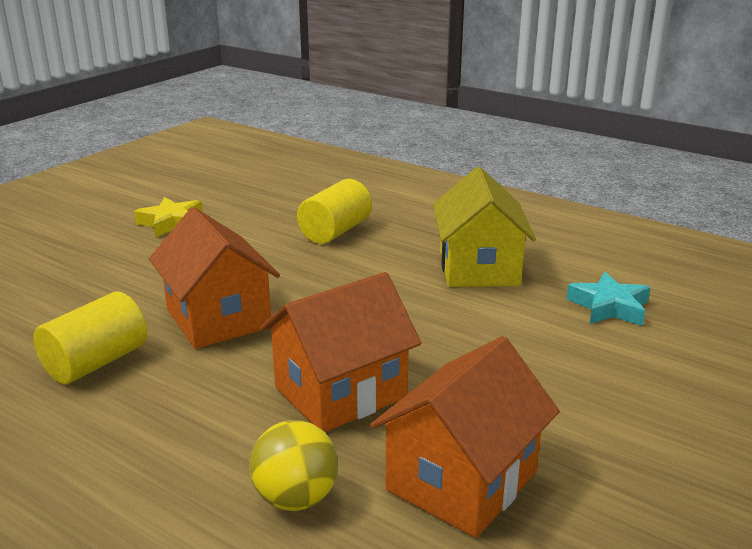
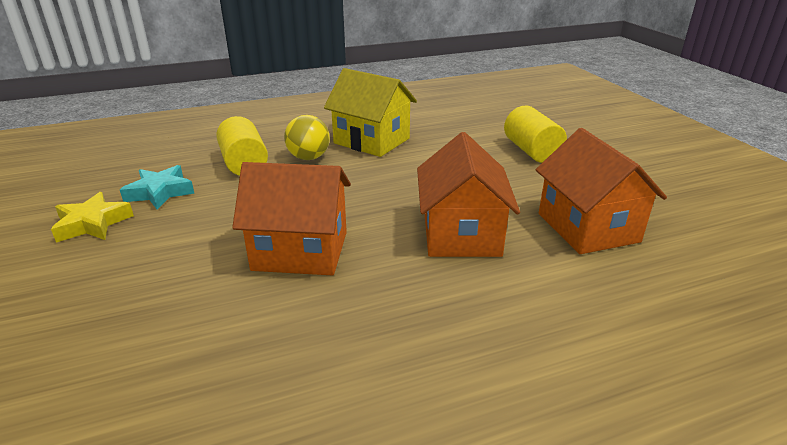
camera: 55 degrees left, 5 degrees up
yellow cylinder [33,292,147,384] -> yellow cylinder moved to [504,105,567,163]
yellow ball [249,420,338,511] -> yellow ball moved to [284,115,330,160]
turquoise star [566,272,651,326] -> turquoise star moved to [120,165,195,210]

